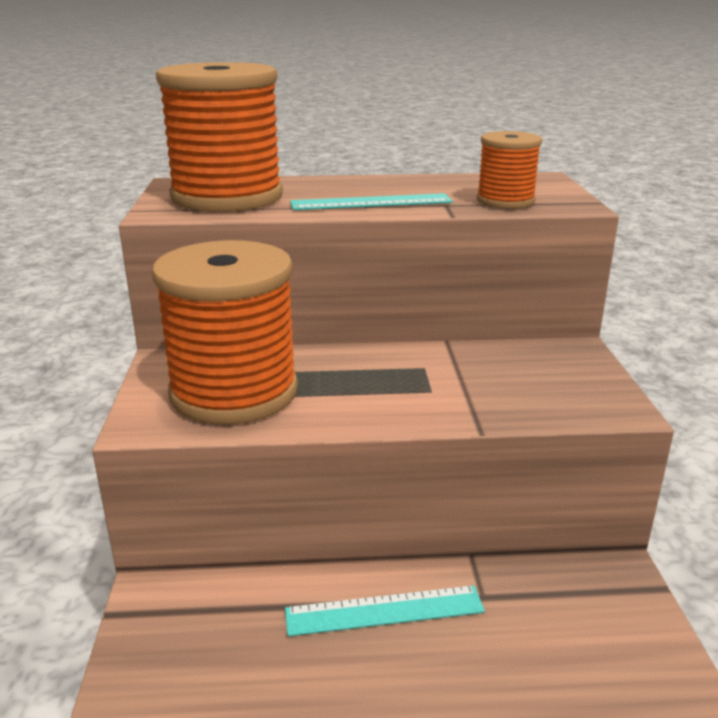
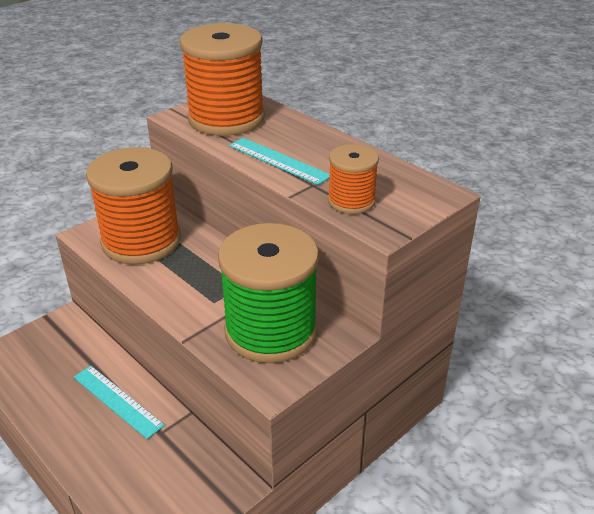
camera: 50 degrees right, 10 degrees up
none -> green spool [218,223,319,363]

